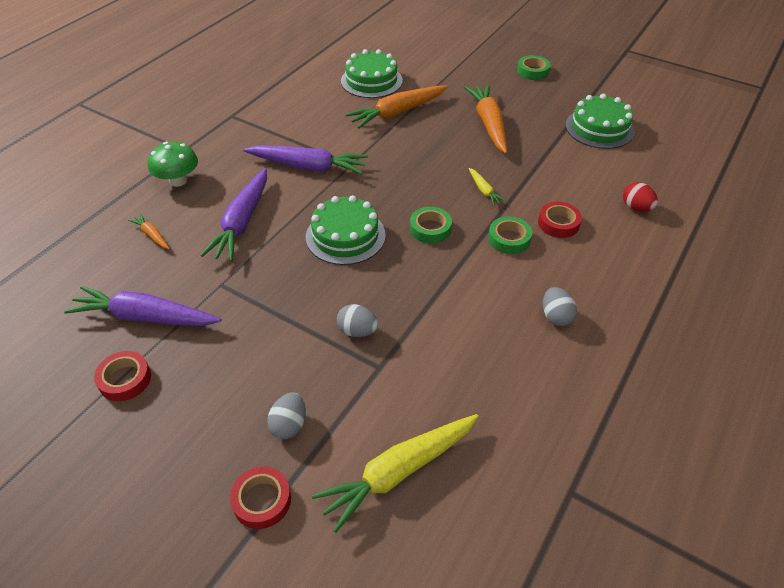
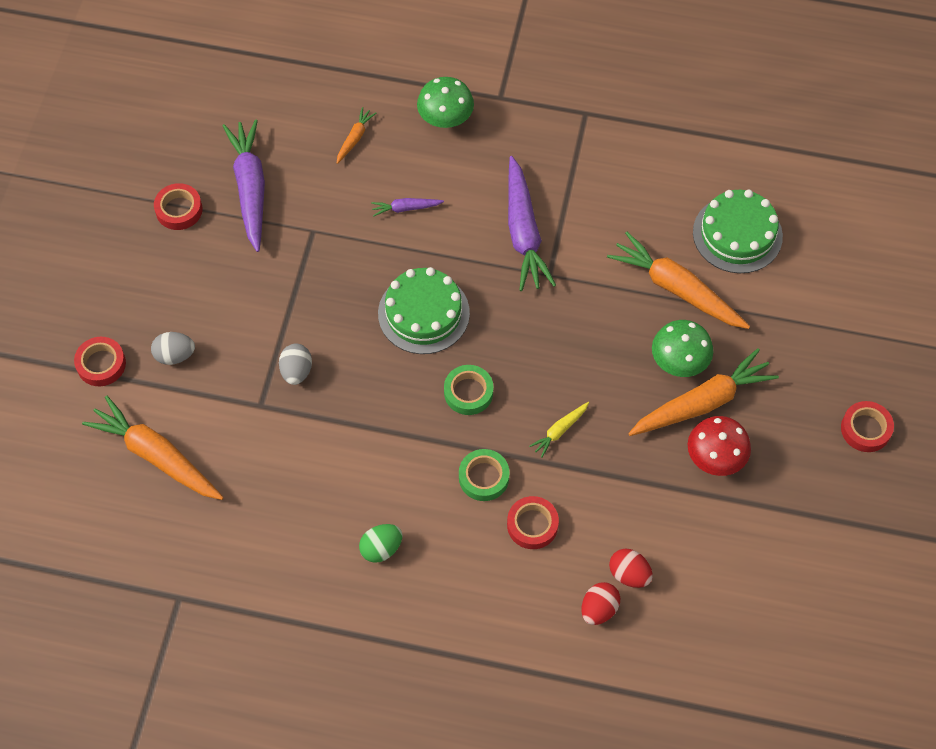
camera: 70 degrees right, 15 degrees up
purple carrot [200,168,267,261] -> purple carrot [371,198,444,217], size x0.47
yellow carrot [312,414,479,533] -> orange carrot [82,395,224,500]
green tape [517,55,551,80] -> red tape [841,401,894,452]
grey egg [543,287,577,326] -> green egg [359,524,402,563]
green cake [566,94,635,149] -> none
none -> red egg [609,549,653,588]
none -> green mushroom [652,320,713,377]
none -> red mushroom [688,416,751,476]

